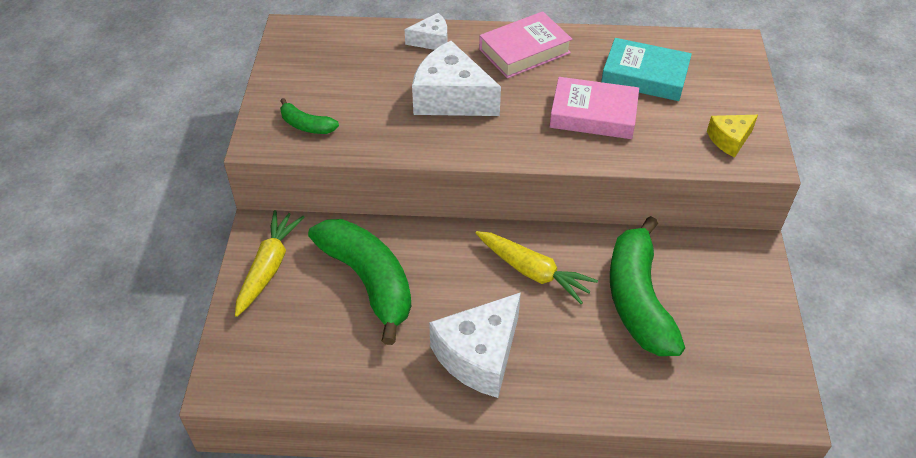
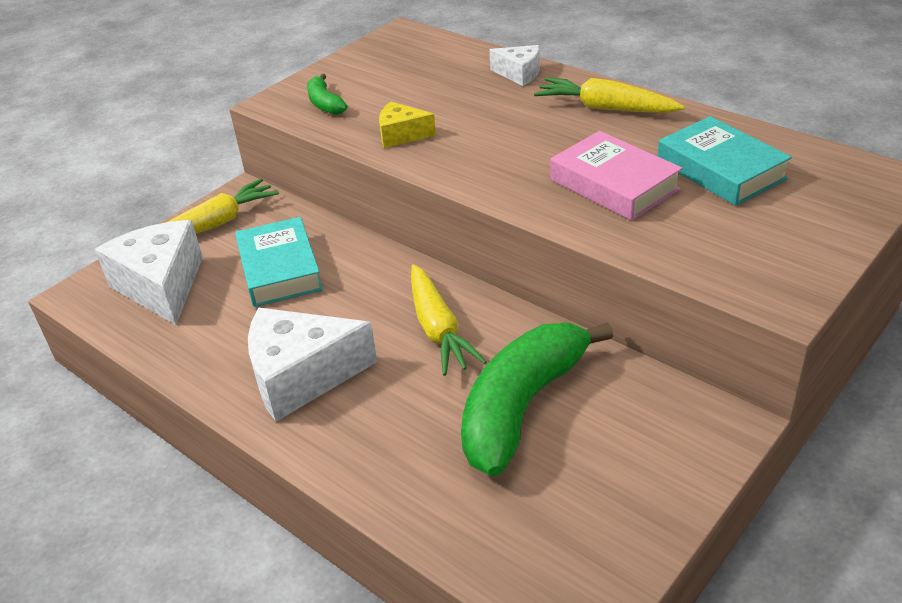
camera: 40 degrees right, 10 degrees down
green banana [308,219,411,345] -> turquoise book [235,217,323,307]
white cheese [412,41,501,116] -> white cheese moved to [95,220,203,325]
pink book [479,11,572,78] -> yellow carrot [534,77,685,113]
yellow cheese [707,115,758,158] -> yellow cheese moved to [379,101,436,148]

